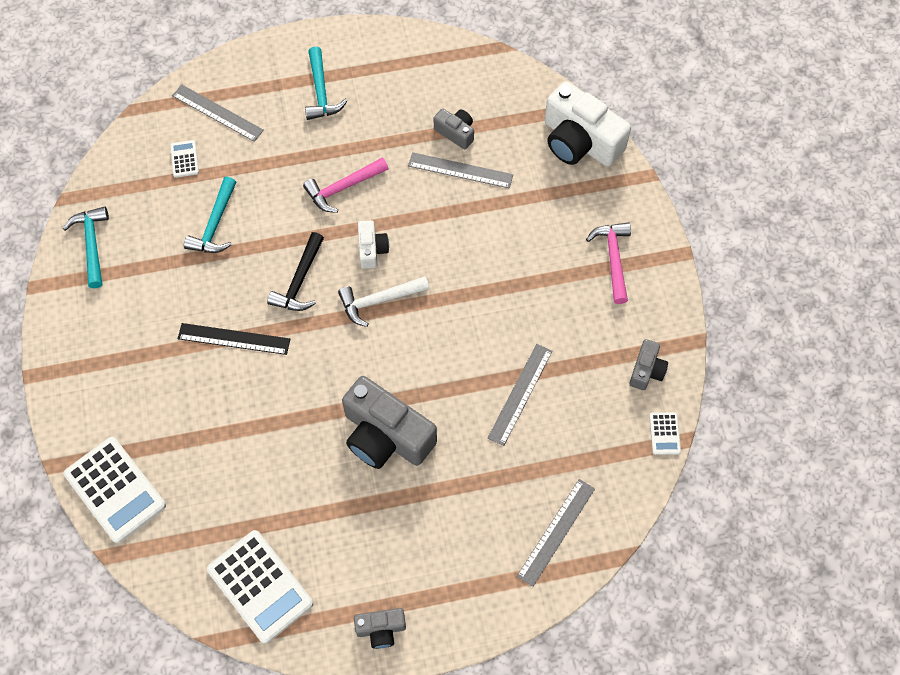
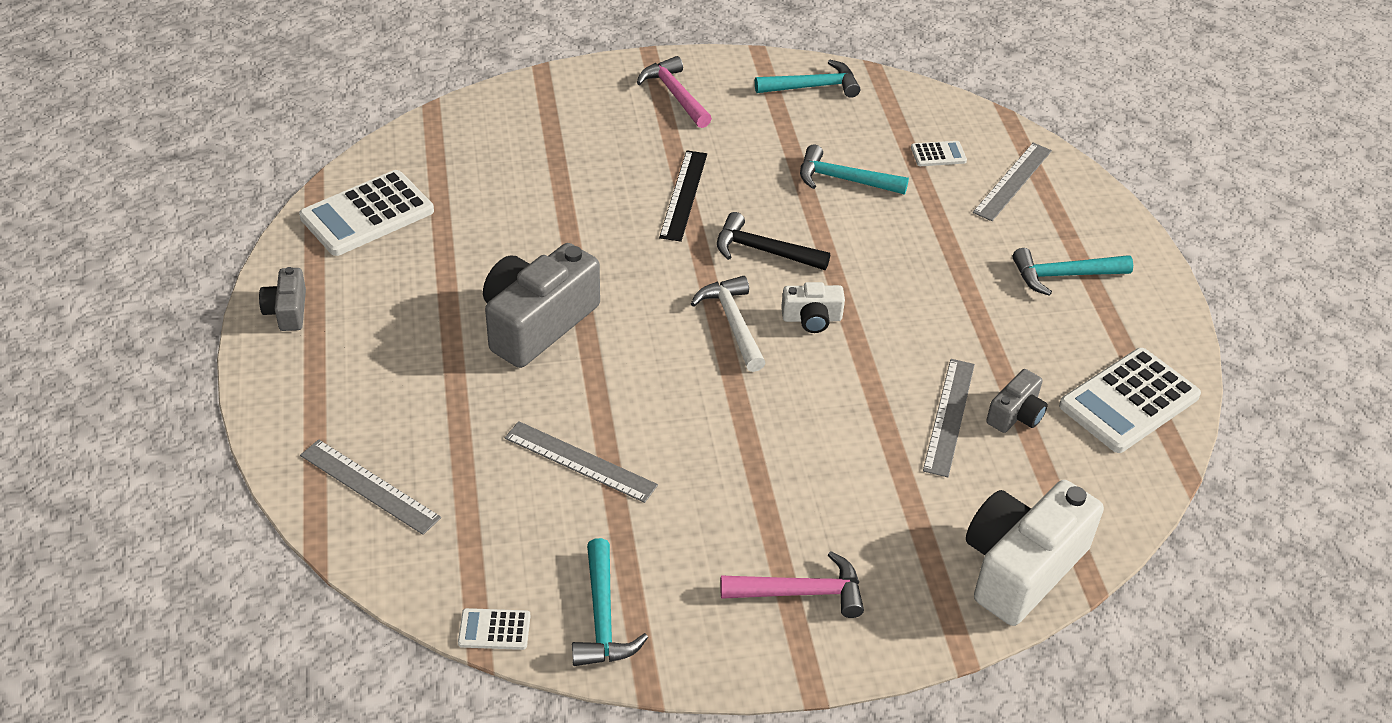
camera: 90 degrees right, 20 degrees down
white calculator [64,437,166,543] -> white calculator moved to [1059,348,1201,453]
pink hammer [303,157,389,213] -> pink hammer moved to [637,56,712,128]
grey camera [629,339,668,390] -> turquoise hammer [572,538,648,666]

